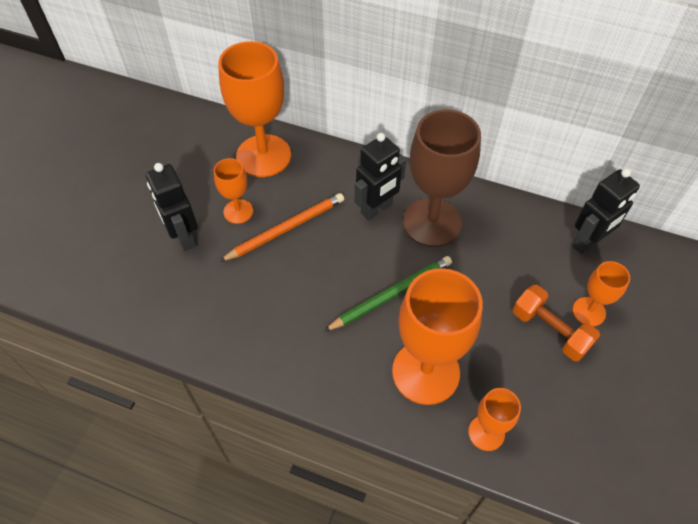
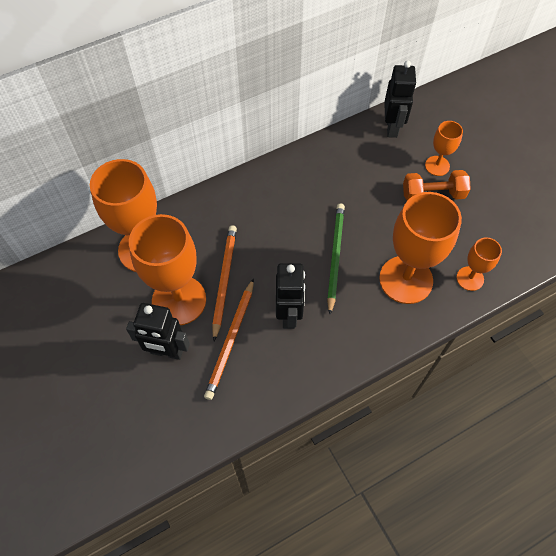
camera: 50 degrees left, 5 degrees up
orange goblet [214,158,253,224] -> orange goblet [129,214,206,325], size x1.96
black robot [355,133,406,220] -> black robot moved to [276,263,305,329]
brown goblet [403,109,481,247] -> none
none -> orange pencil [204,278,254,400]

